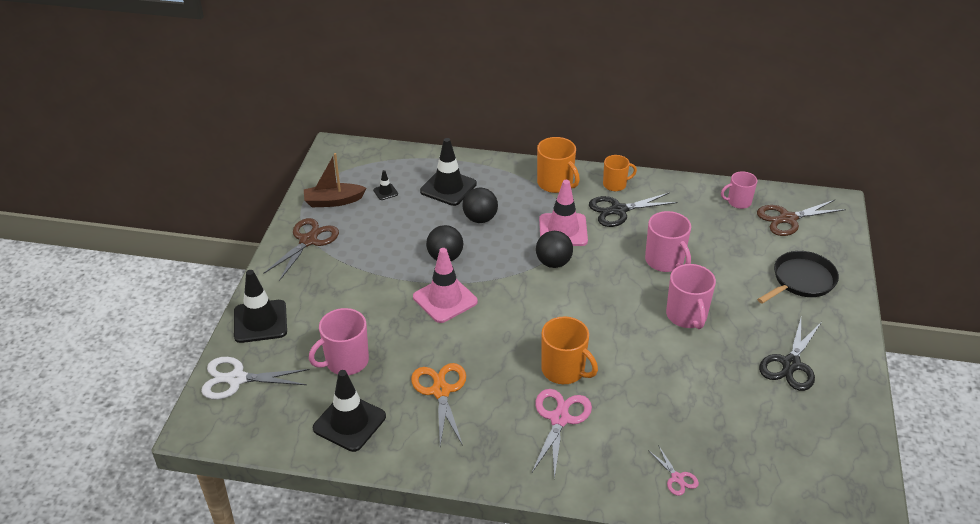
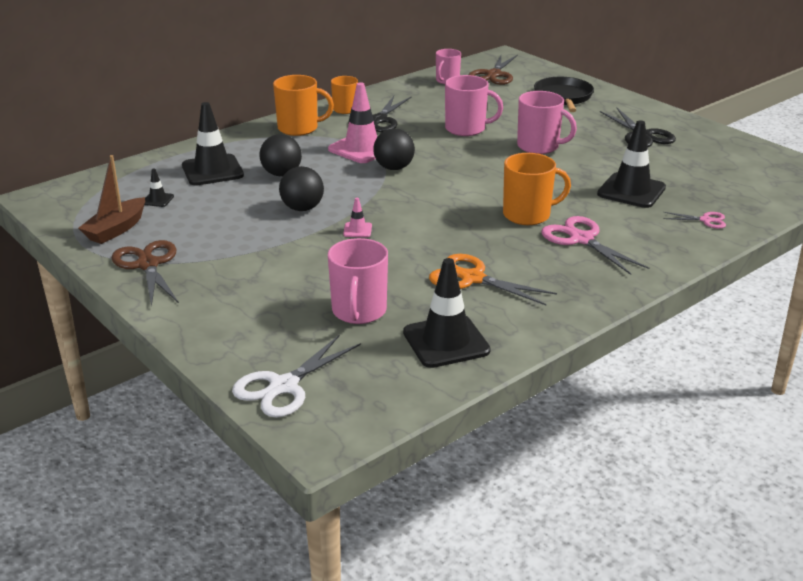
camera: 50 degrees left, 10 degrees down
black traffic cone [234,270,287,343] -> black traffic cone moved to [597,121,666,208]
pink traffic cone [413,248,478,323] -> pink traffic cone [343,198,372,237], size x0.45

